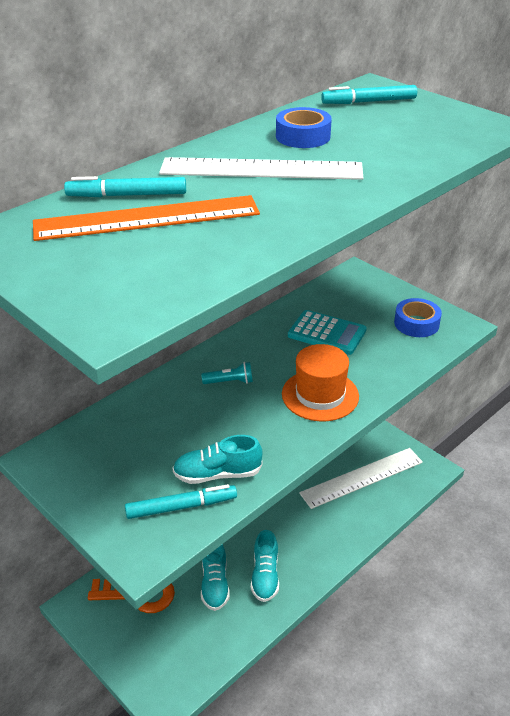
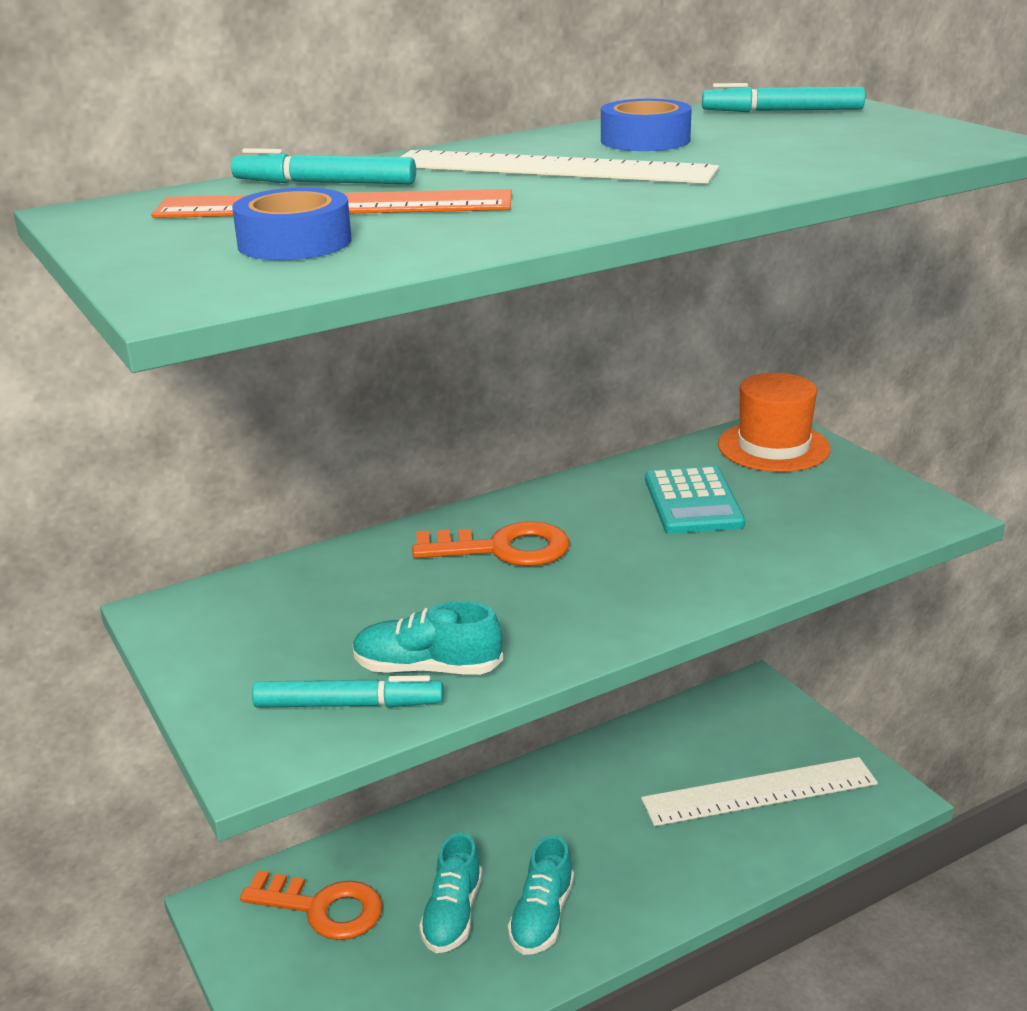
camera: 15 degrees right, 10 degrees down
turquoise flashlight [201,362,253,384] -> orange key [412,521,570,566]
orange hat [282,344,359,422] -> orange hat moved to [718,373,831,472]
turquoise calculator [288,310,367,355] -> turquoise calculator turned 45 degrees clockwise [645,466,745,533]
blue tape [394,298,442,337] -> blue tape moved to [232,187,352,260]

